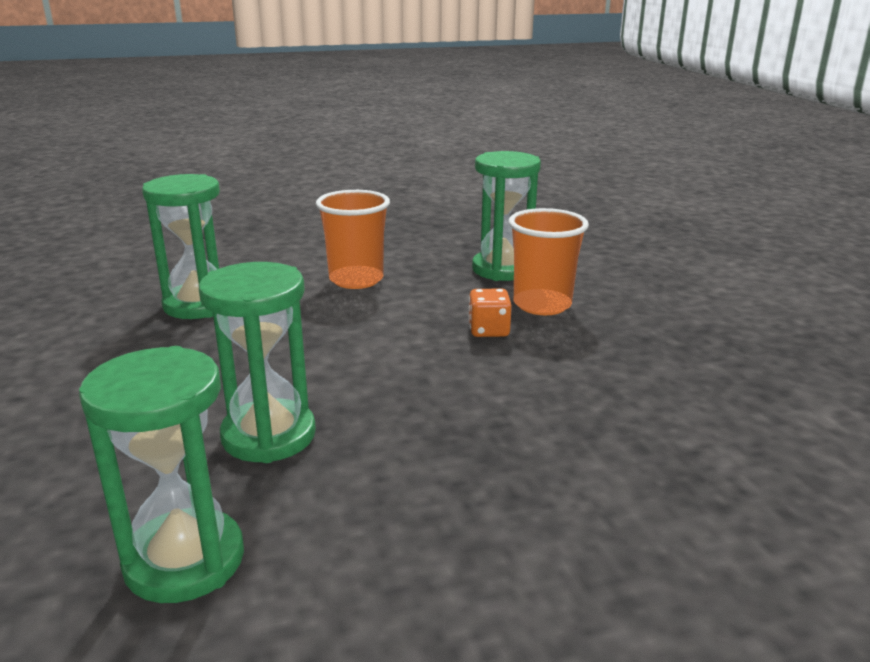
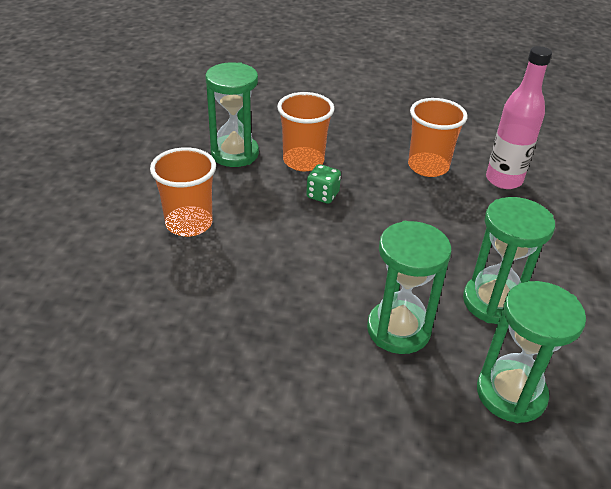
camera: 65 degrees left, 15 degrees up
green hourglass [142,174,220,319] -> green hourglass moved to [463,197,555,324]
orange dice [468,289,512,337] -> green dice [306,164,341,204]
none -> orange cup [408,98,468,177]
none -> pink bottle [486,46,552,189]

